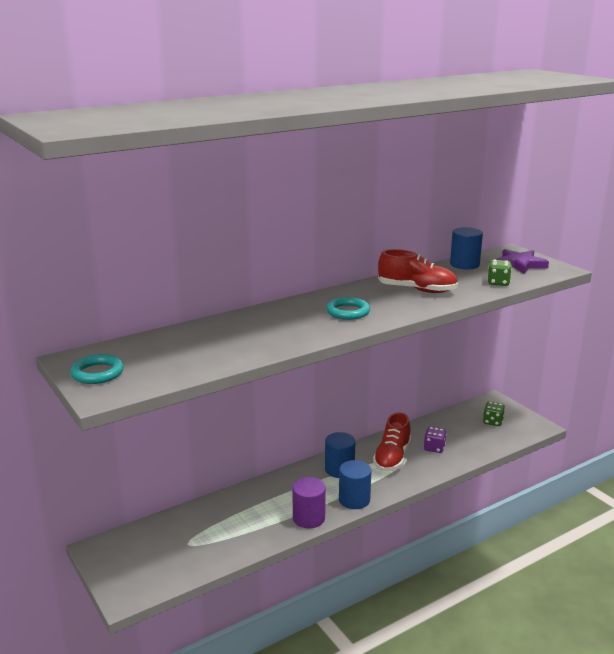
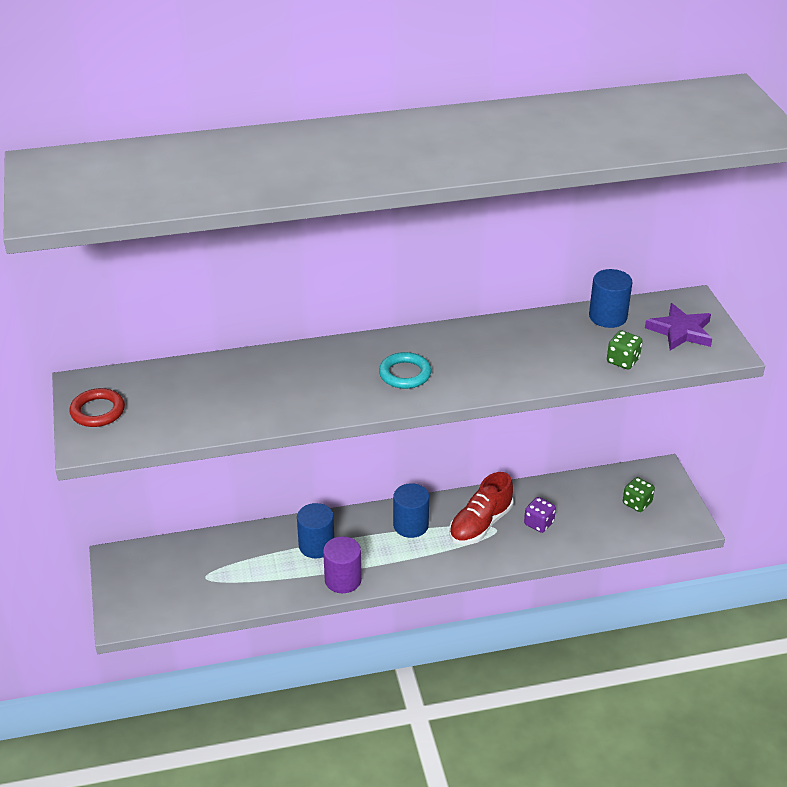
camera: 20 degrees right, 15 degrees up
turquoise ring [70,354,124,384] -> red ring [70,388,125,427]
blue cylinder [339,460,371,509] -> blue cylinder moved to [297,503,334,558]
red shoe [378,249,458,293] -> none

